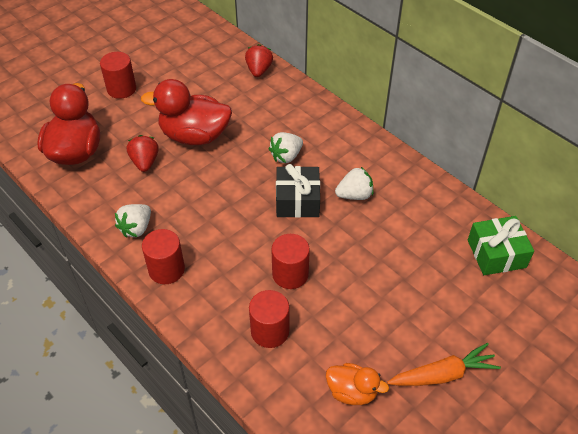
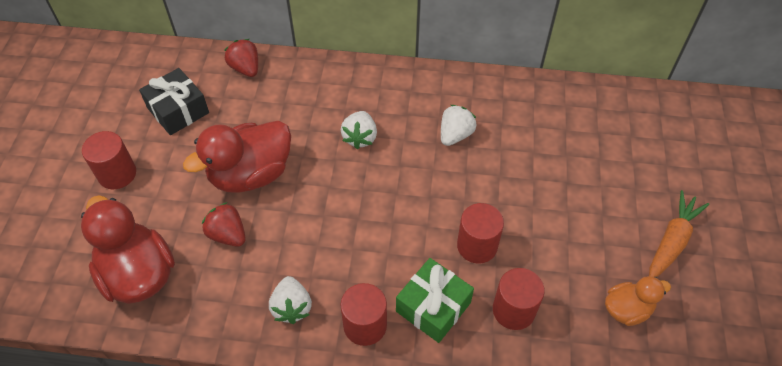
camera: 40 degrees left, 5 degrees up
black gift [276,164,320,218] -> black gift moved to [139,68,209,135]
green gift [468,216,534,275] -> green gift moved to [396,258,474,343]

